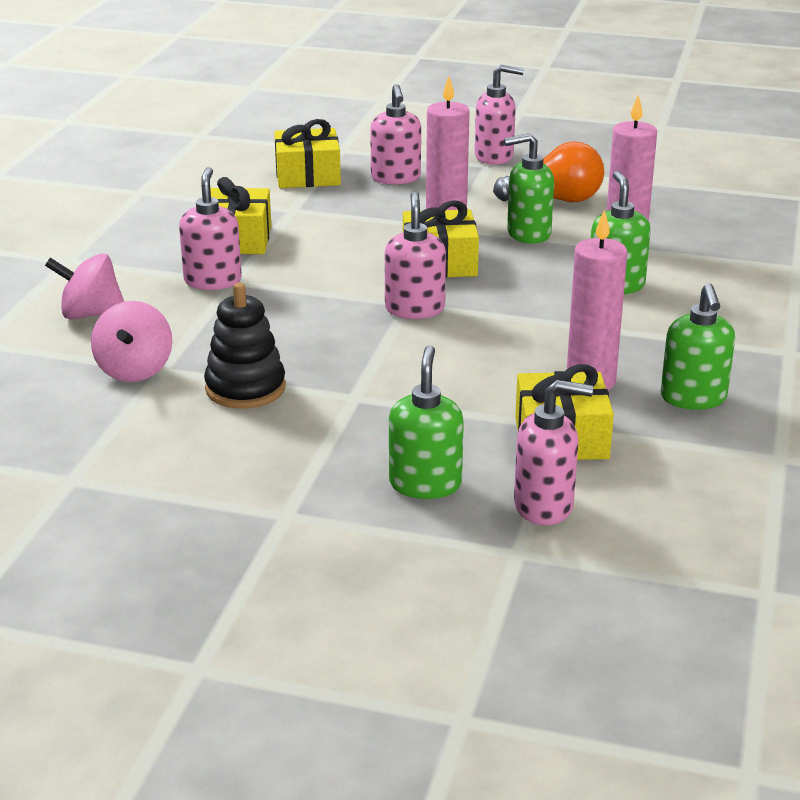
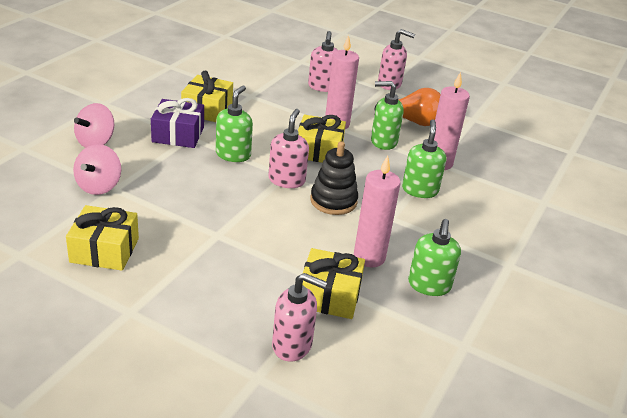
camera: 10 degrees right, 5 degrees up
pink spinning top [45,254,124,319] -> pink spinning top turned 75 degrees counterclockwise [74,103,114,148]
pink soap dispenser [179,167,242,290] -> purple gift [151,98,204,148]
black stacking toy [204,283,286,409] -> black stacking toy moved to [310,141,358,215]
yellow gift [274,119,341,188] -> yellow gift moved to [66,205,139,271]
green soap dispenser [389,345,464,499] -> green soap dispenser moved to [216,85,253,162]

